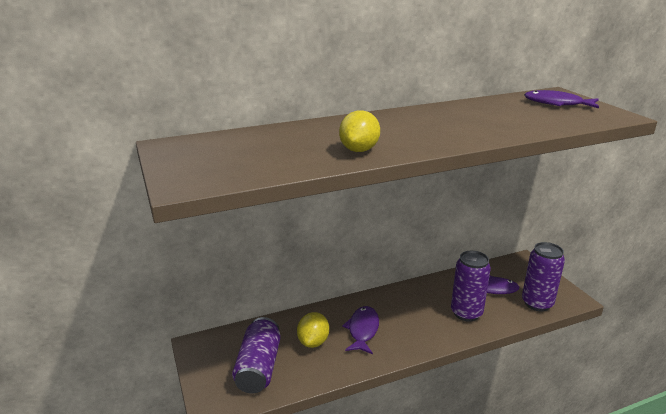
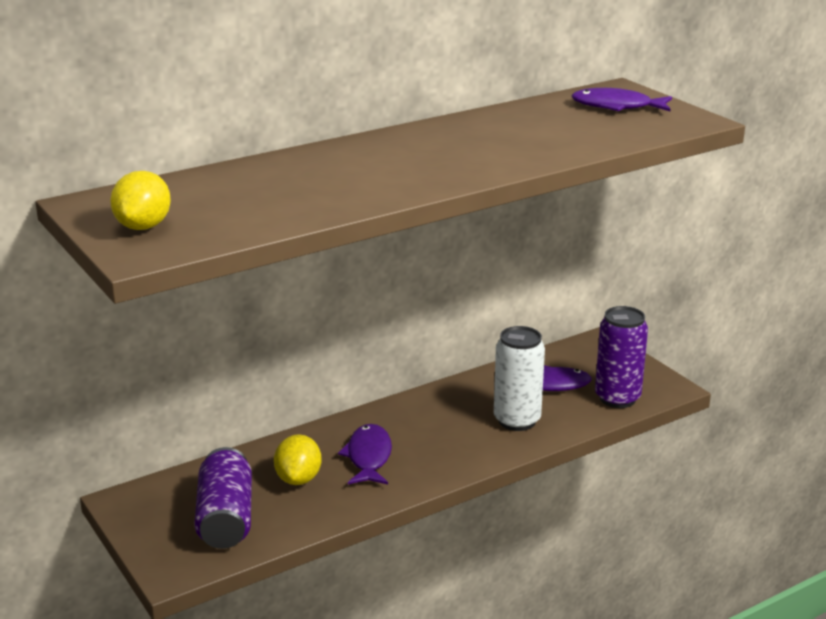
camera: 10 degrees left, 0 degrees up
yellow lemon [339,110,380,152] -> yellow lemon moved to [110,171,171,230]
purple can [451,251,491,322] -> white can [494,326,545,431]

